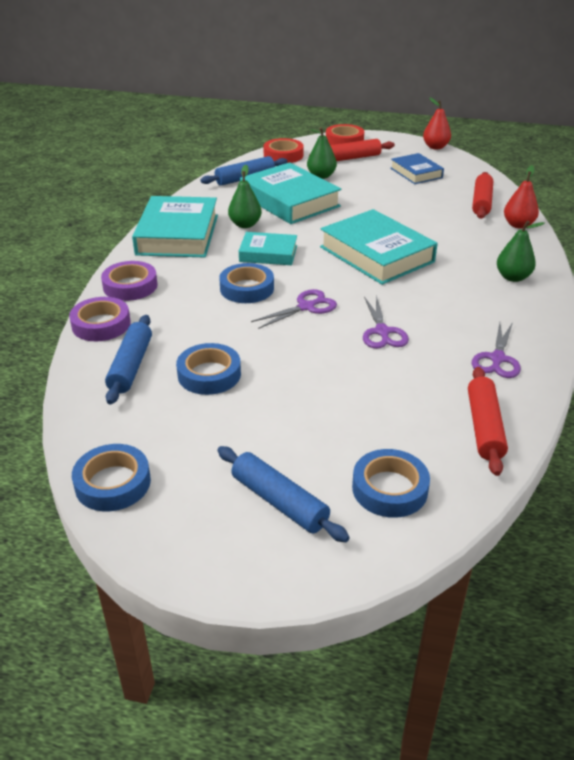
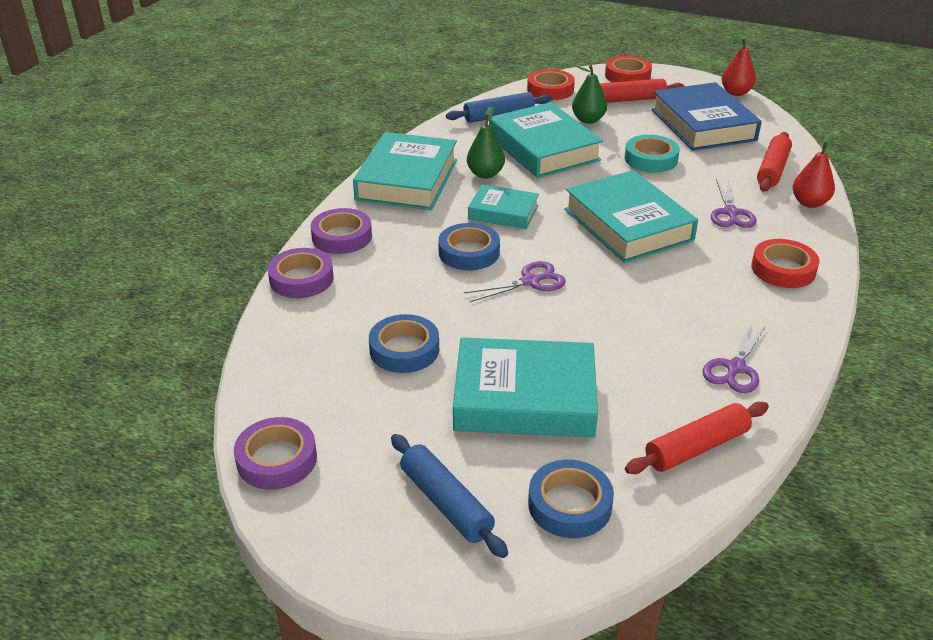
camera: 10 degrees right, 0 degrees up
blue tape [72,444,151,511] -> purple tape [234,417,317,490]
blue rolling pin [105,315,152,404] -> none
purple scissors [363,295,409,349] -> purple scissors moved to [711,179,757,228]
blue book [390,153,444,184] -> blue book [651,82,762,151], size x1.76
red rolling pin [468,367,508,476] -> red rolling pin turned 45 degrees clockwise [625,402,769,474]
green pear [497,221,545,282] -> red tape [751,239,820,288]
none -> turquoise book [453,337,598,437]
none -> turquoise tape [624,135,680,172]

